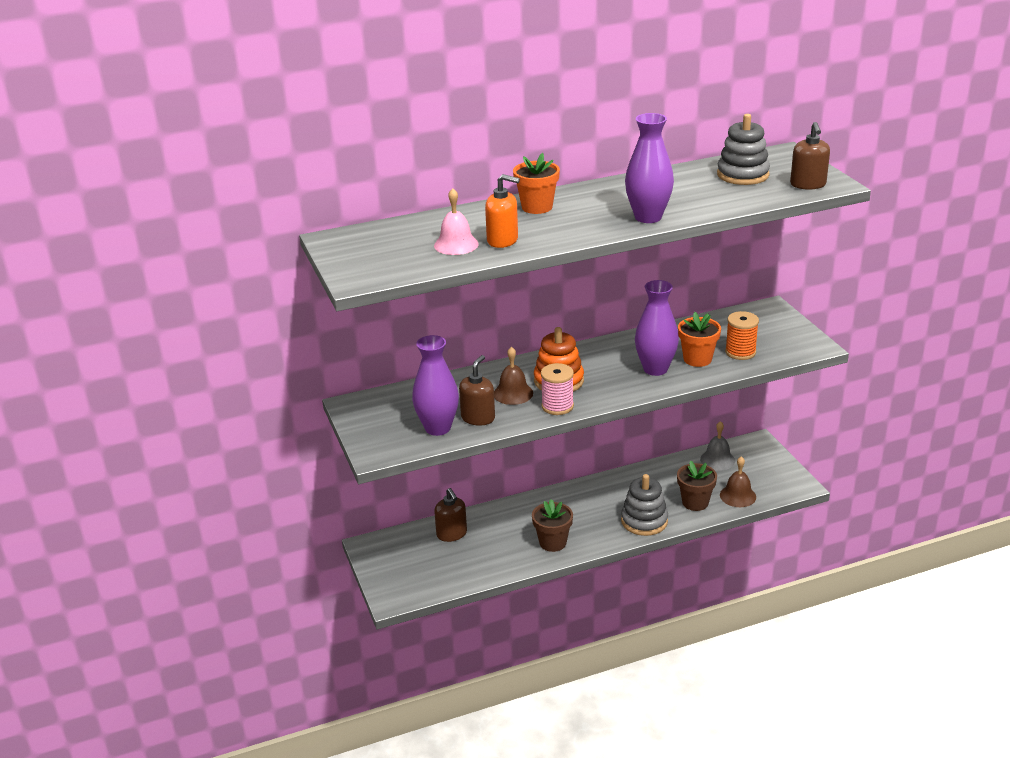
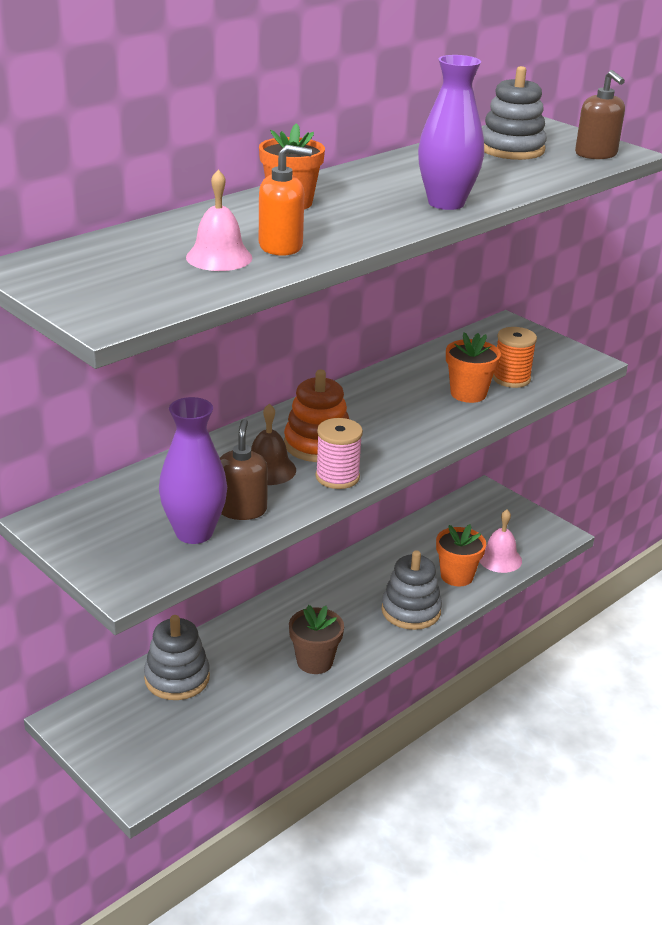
camera: 25 degrees left, 0 degrees up
brown soap dispenser [434,488,467,542] -> grey stacking toy [144,615,210,700]
purple vase [635,280,679,376] -> none
brown flower pot [677,461,717,511] -> orange flower pot [436,524,486,587]
grey bell [700,421,735,471] -> none
brown bell [720,456,756,507] -> pink bell [479,510,522,573]

